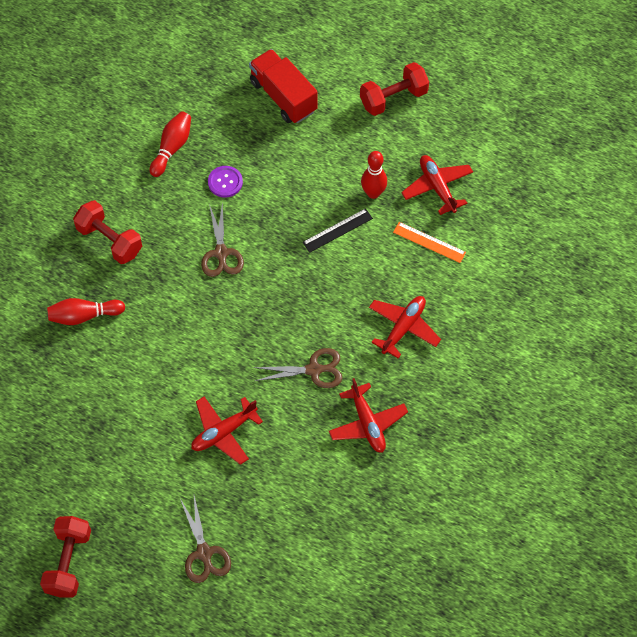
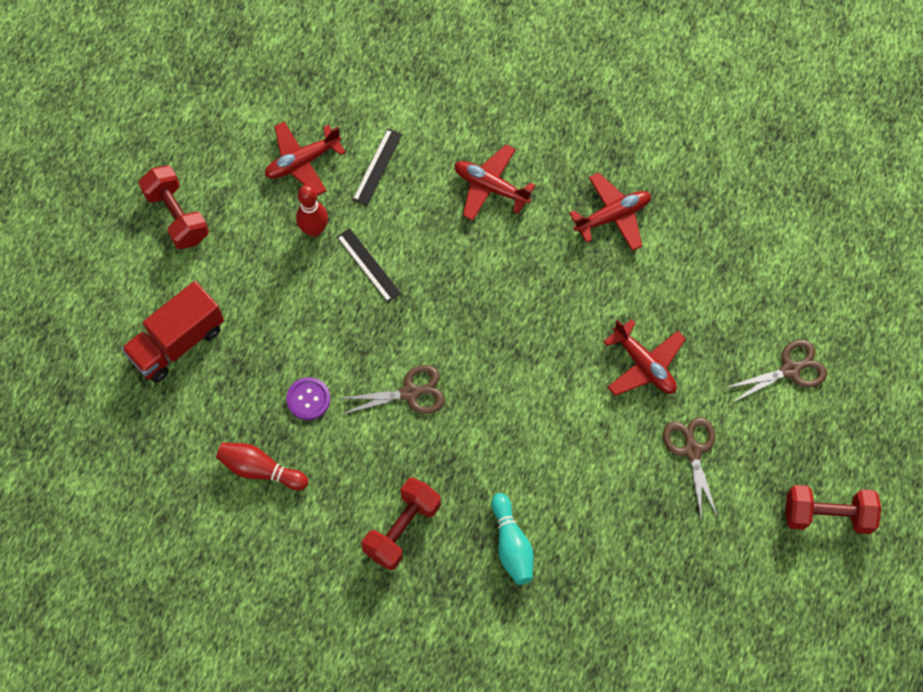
camera: 95 degrees left, 5 degrees up
red bowling pin [47,298,125,325] -> turquoise bowling pin [491,493,534,585]
brown scissors [253,348,343,388] -> brown scissors moved to [663,417,718,522]
orange ruler [393,222,466,263] -> black ruler [352,129,402,206]

